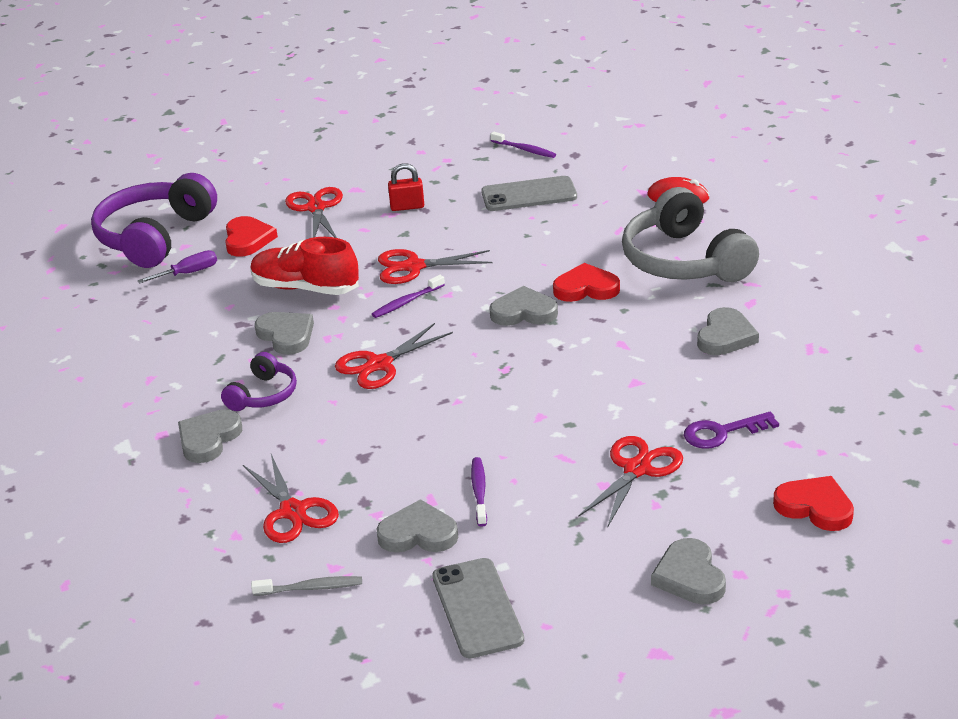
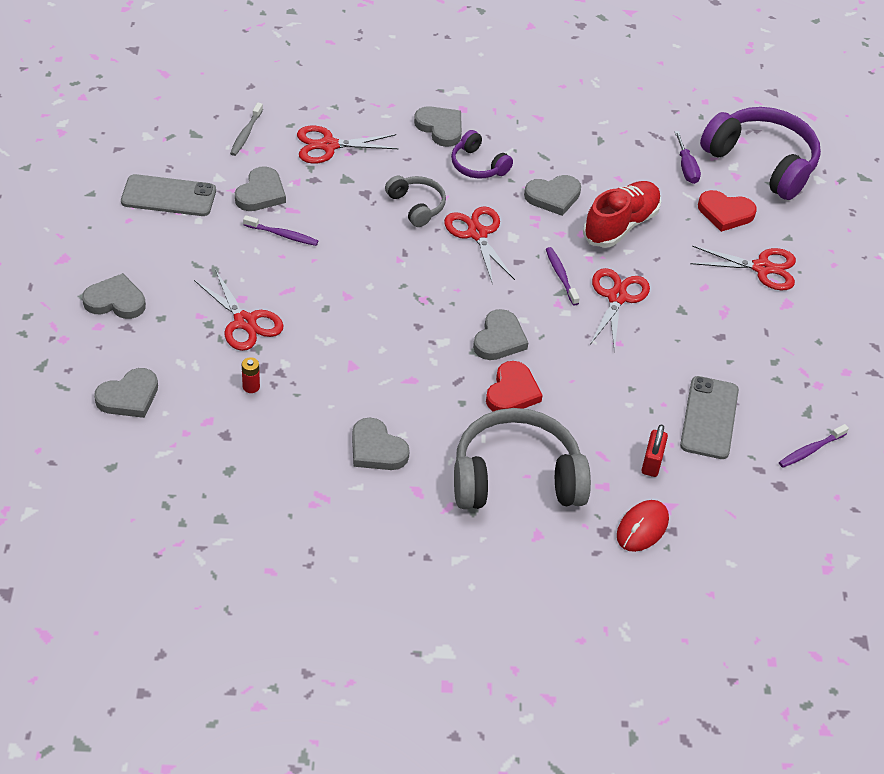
camera: 105 degrees right, 15 degrees up
red padlock [388,163,424,211] -> red padlock moved to [642,424,668,477]
purple key [684,412,779,449] -> red battery [242,357,260,393]
red heart [773,476,854,531] -> grey heart [94,368,158,418]
none -> grey headphones [385,176,446,227]

